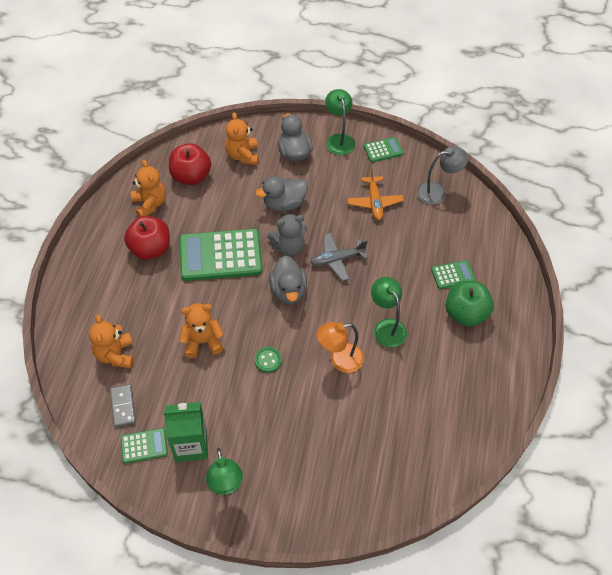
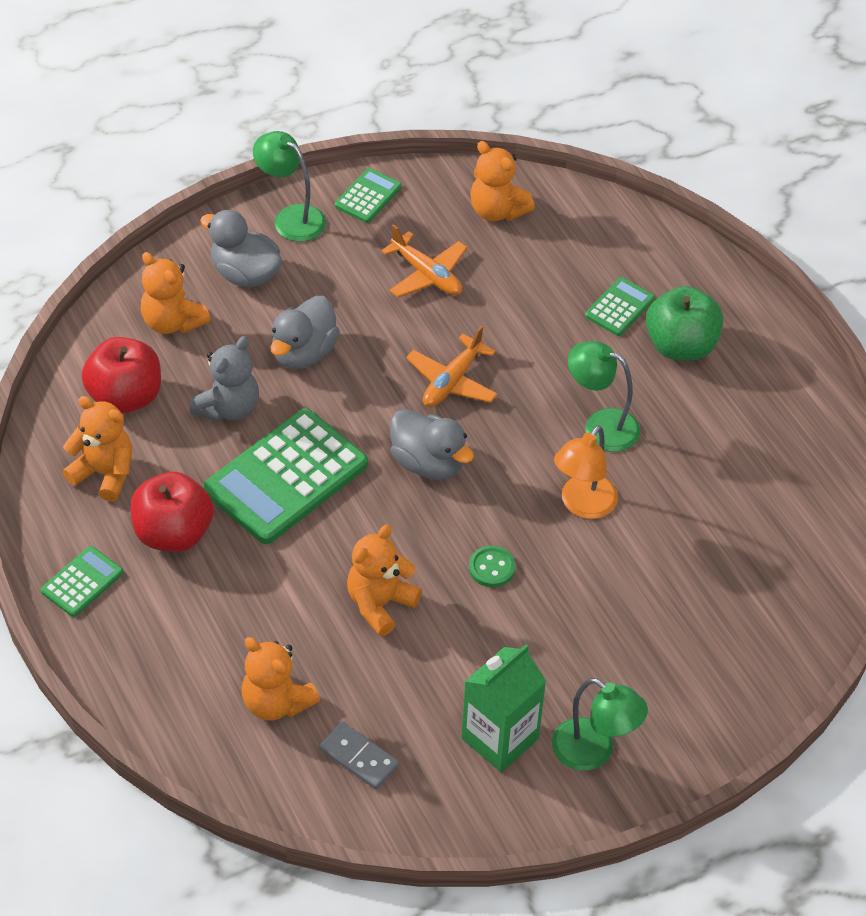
camera: 40 degrees left, 5 degrees down
green calculator [121,428,168,464] -> green calculator moved to [41,546,123,617]
grey teddy bear [267,214,307,256] -> grey teddy bear moved to [190,336,259,422]
grey plane [310,233,368,281] -> orange plane [406,326,498,407]
grey lamp [417,146,468,205] -> orange teddy bear [470,141,535,221]

